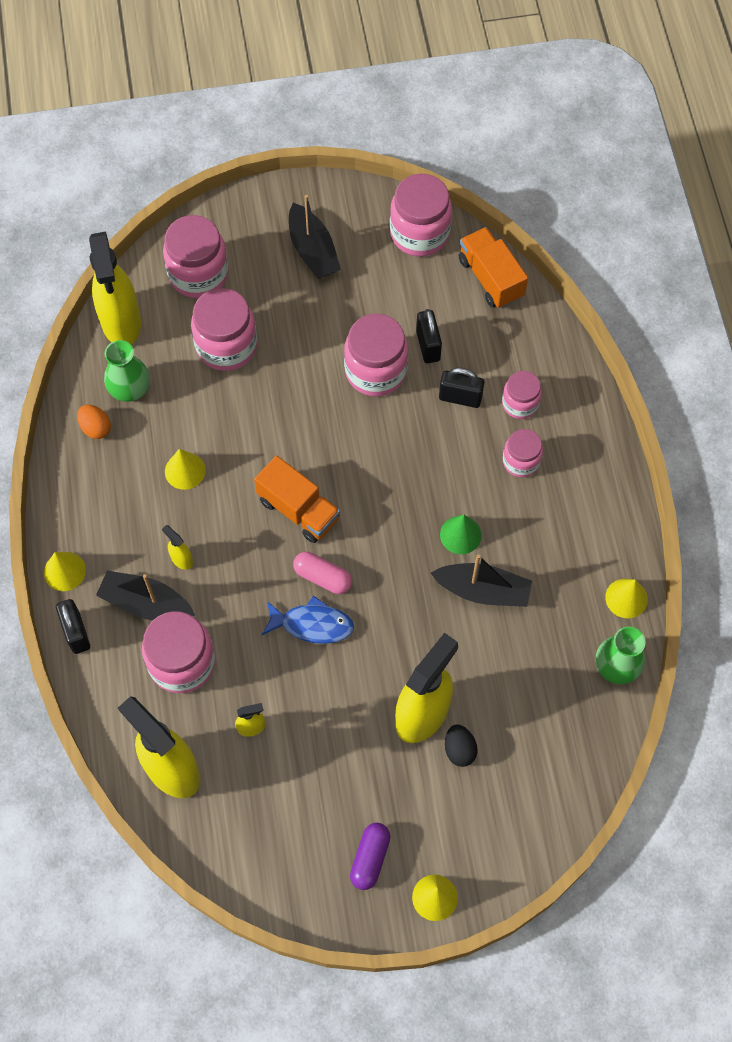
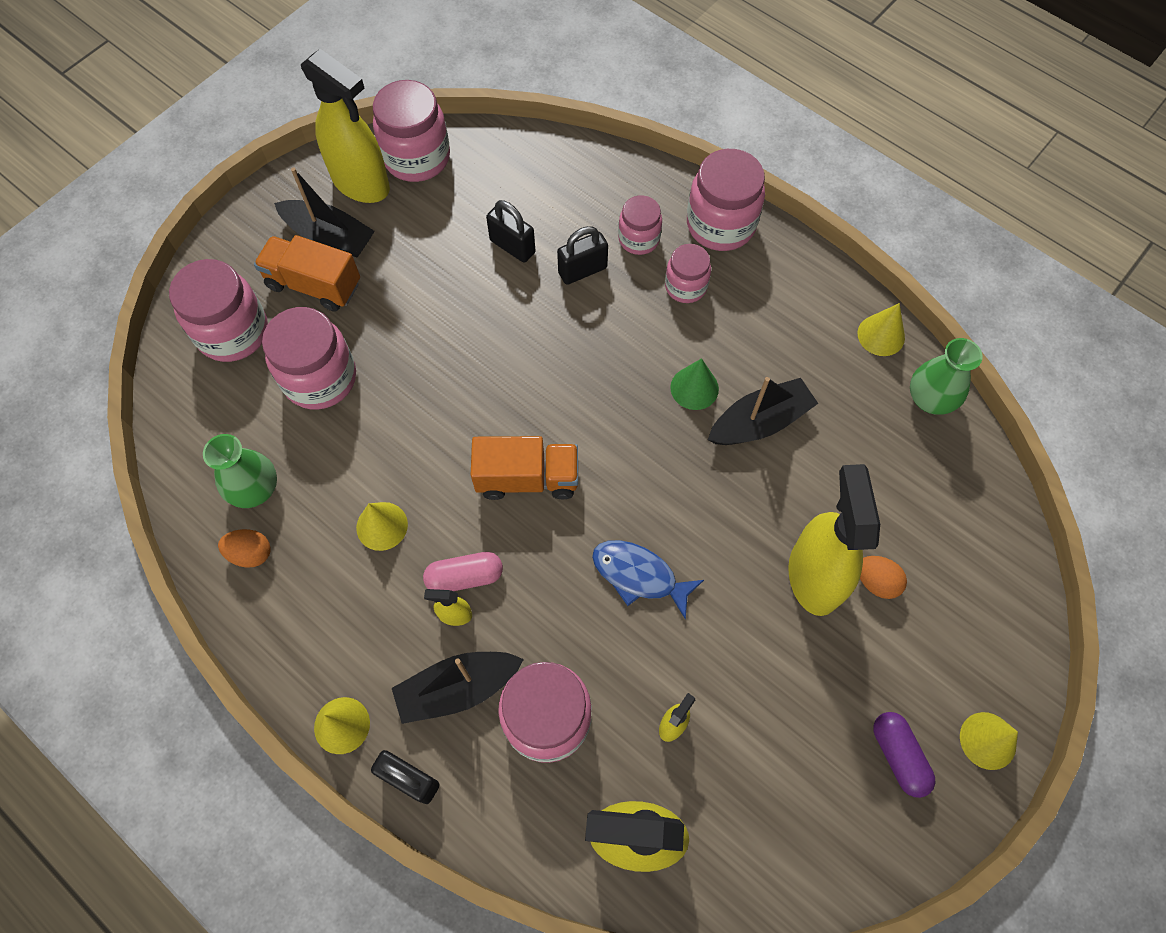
camera: 40 degrees left, 0 degrees up
yellow spray bottle [89,231,141,344] -> yellow spray bottle moved to [301,49,390,203]
blue fish [262,596,354,644] -> blue fish turned 120 degrees counterclockwise [592,540,704,619]
pink capsule [293,552,352,594] -> pink capsule moved to [423,552,503,591]
pink jar [344,314,409,396] -> pink jar moved to [687,149,765,251]
black egg [445,724,478,767] -> orange egg [860,556,907,599]
orange truck [459,227,528,309] -> orange truck moved to [254,235,360,312]

